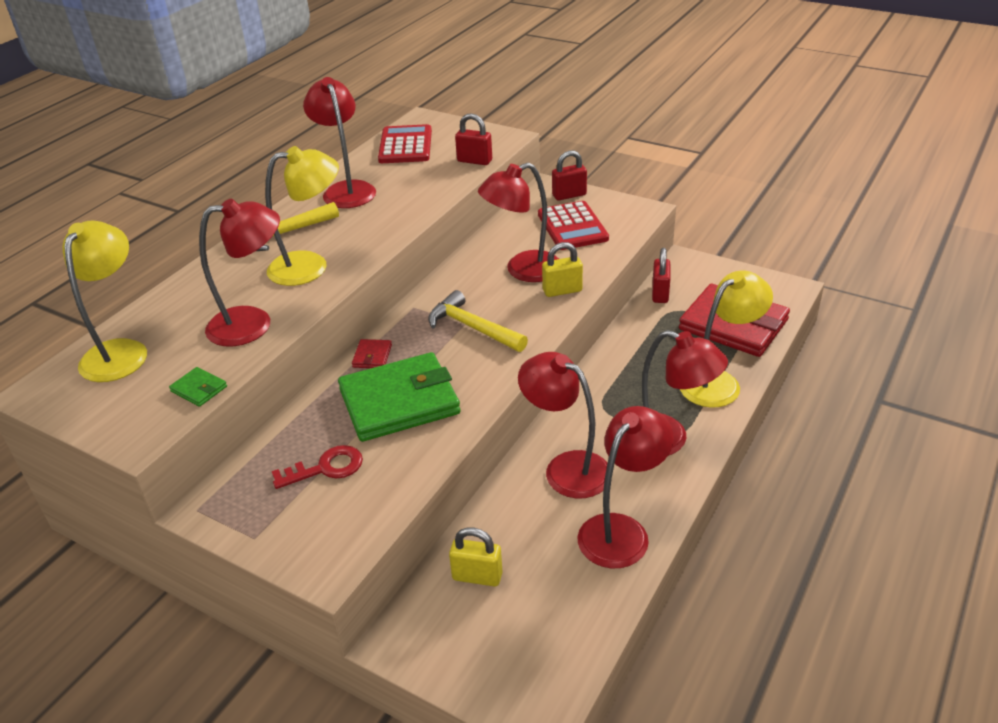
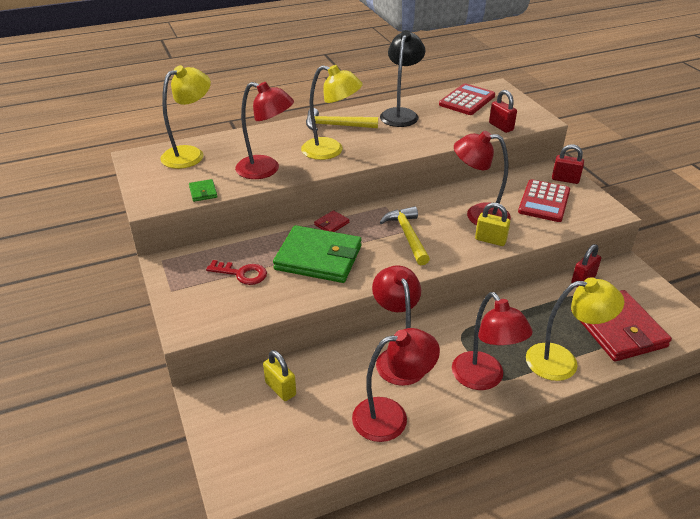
camera: 35 degrees right, 0 degrees up
red lamp [303,77,376,208] -> black lamp [380,30,425,127]

